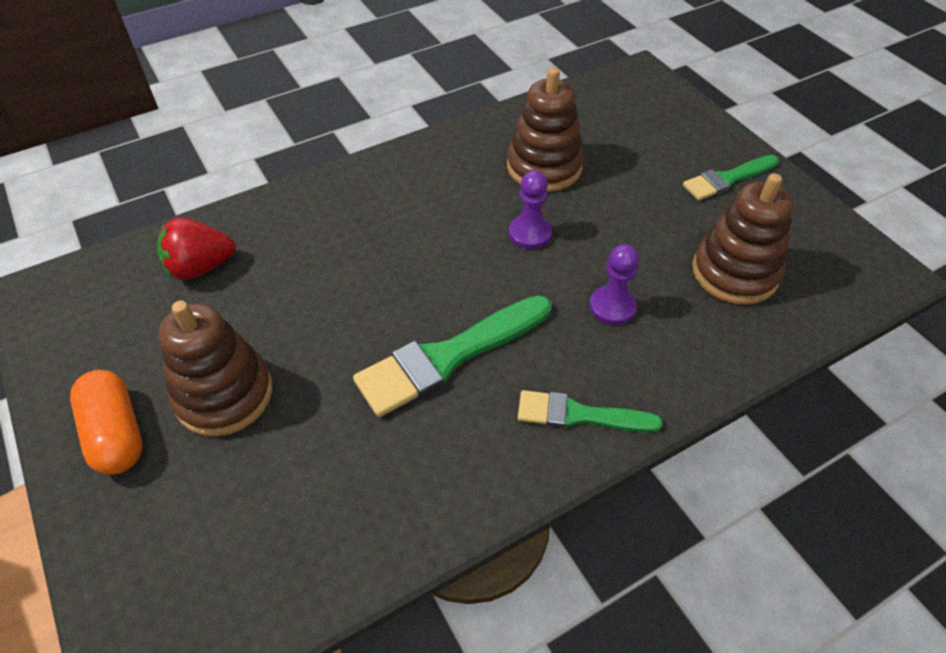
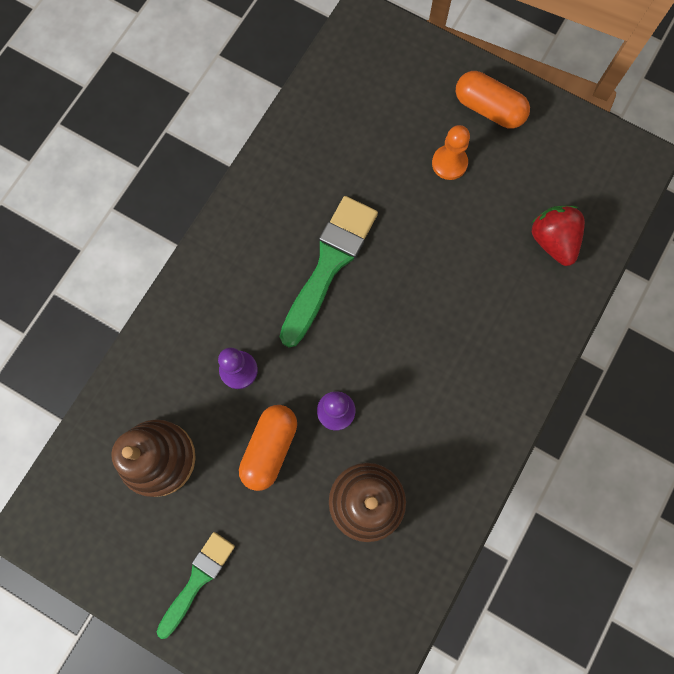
camera: 150 degrees right, 25 degrees up
red strawberry [157,217,236,280] -> red strawberry turned 60 degrees counterclockwise [532,206,585,266]
brown stacking toy [158,300,273,436] -> orange pawn [432,125,470,180]
green brush [518,390,662,433] -> none
none -> orange capsule [239,405,297,491]

